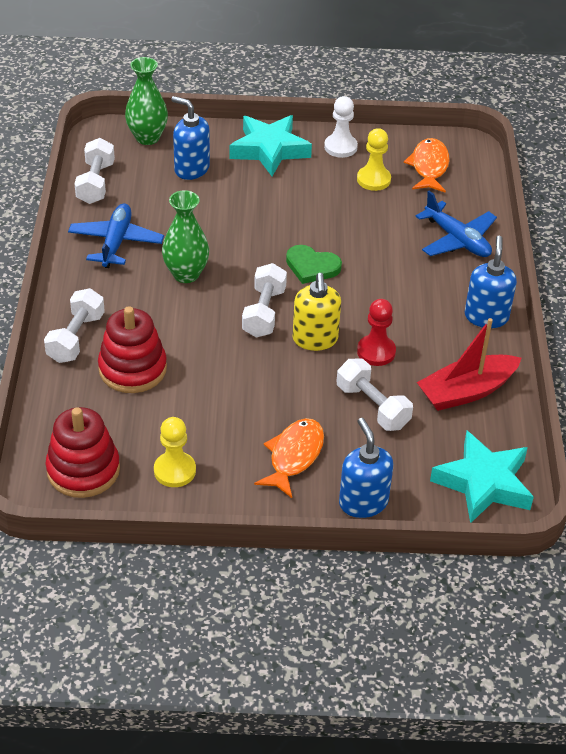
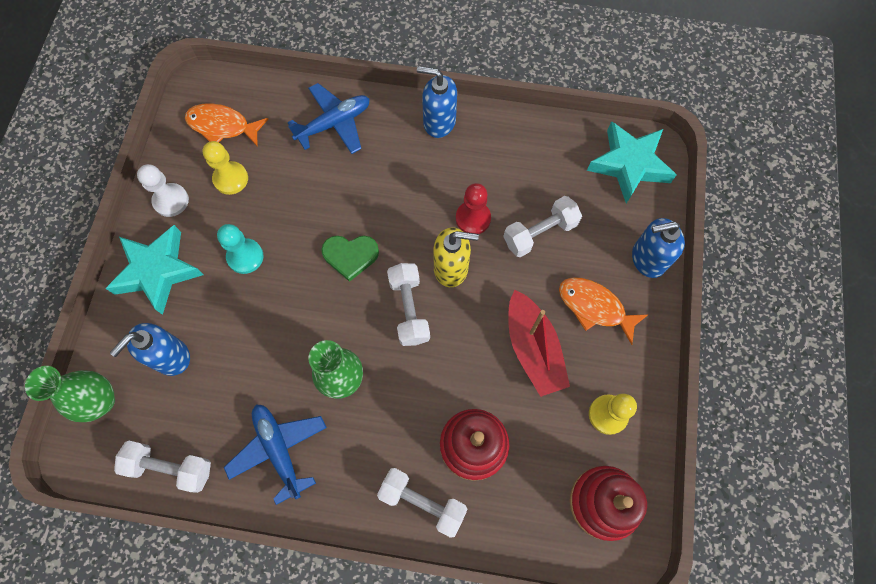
camera: 80 degrees left, 25 degrees up
blue plane [68,203,164,268] -> blue plane turned 45 degrees clockwise [224,404,327,505]
white dumbbell [242,263,287,338] -> white dumbbell turned 60 degrees clockwise [387,263,430,346]
green heart [286,245,342,284] -> green heart turned 60 degrees clockwise [321,236,379,282]
red boat [417,318,521,411] -> red boat moved to [508,290,570,397]
none -> turquoise pawn [217,224,263,274]

